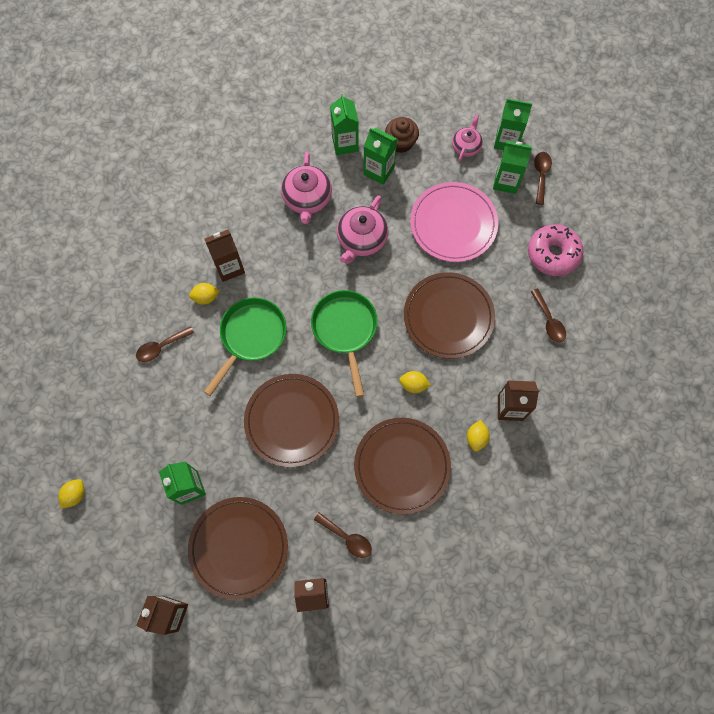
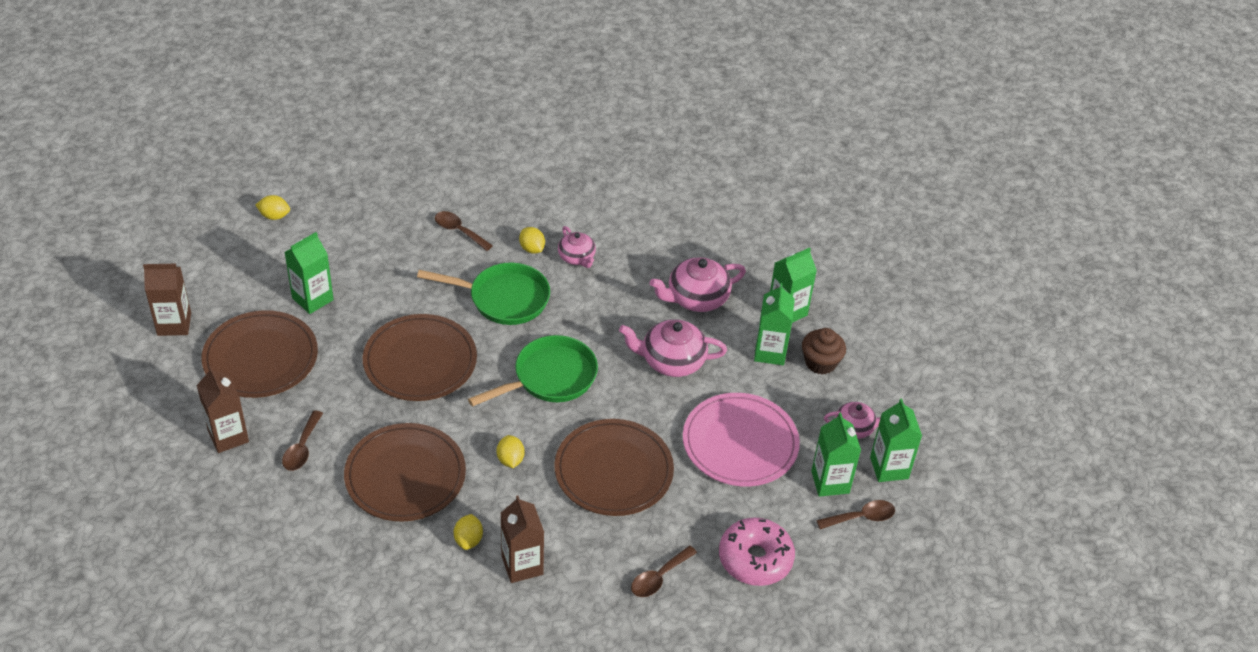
camera: 65 degrees right, 25 degrees down
brown carton [204,230,245,282] -> pink teapot [558,226,596,268]
yellow lemon [467,420,490,452] -> yellow lemon turned 75 degrees counterclockwise [454,514,483,550]

